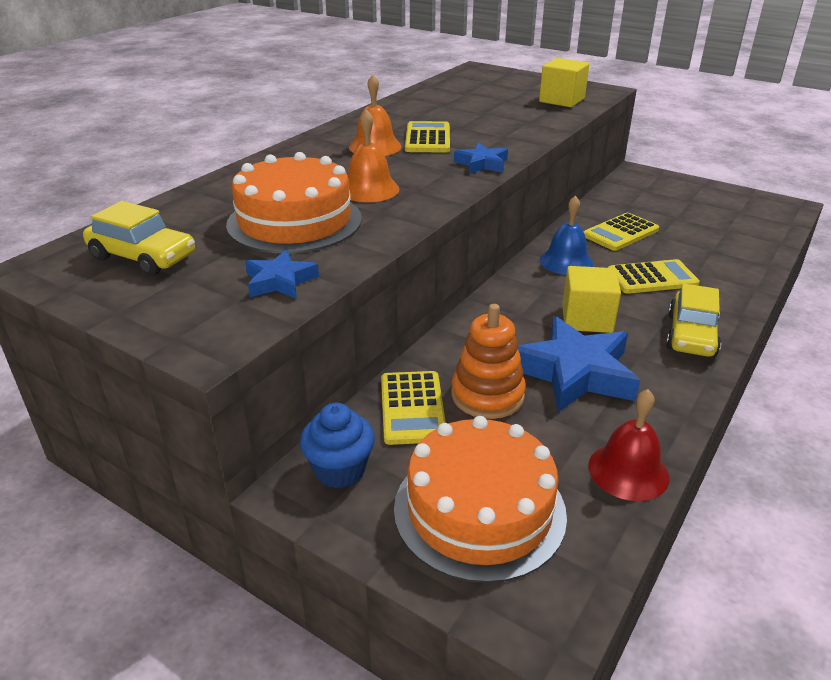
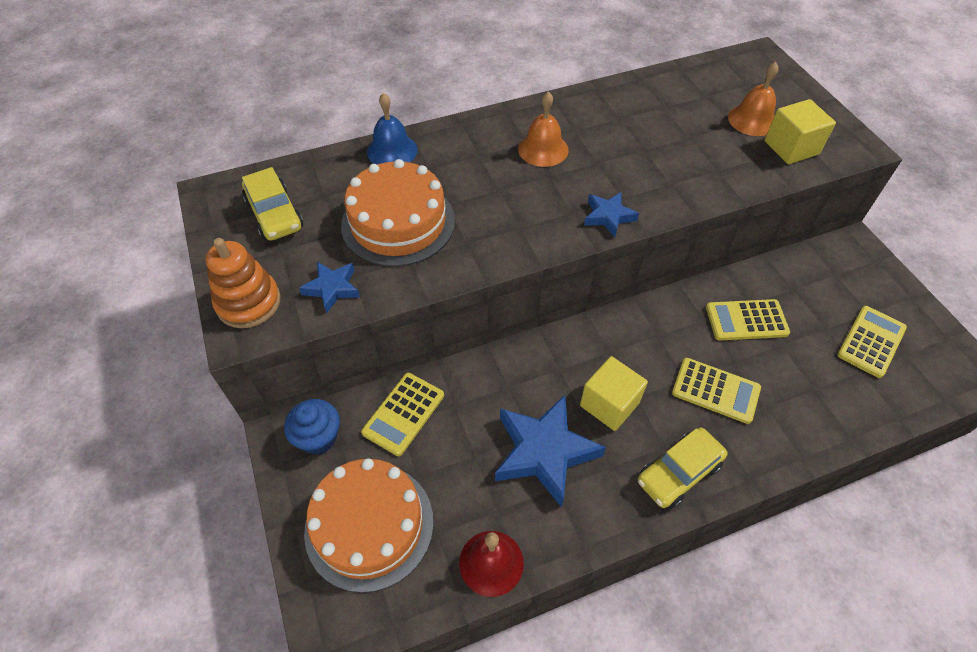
camera: 35 degrees right, 20 degrees up
orange bell [348,109,399,202] -> orange bell moved to [728,62,778,136]
yellow calculator [405,121,450,153] -> yellow calculator moved to [837,306,907,378]
orange stacking toy [451,304,526,419] -> orange stacking toy moved to [206,238,281,328]
blue bell [540,195,593,275] -> blue bell moved to [367,93,418,164]

